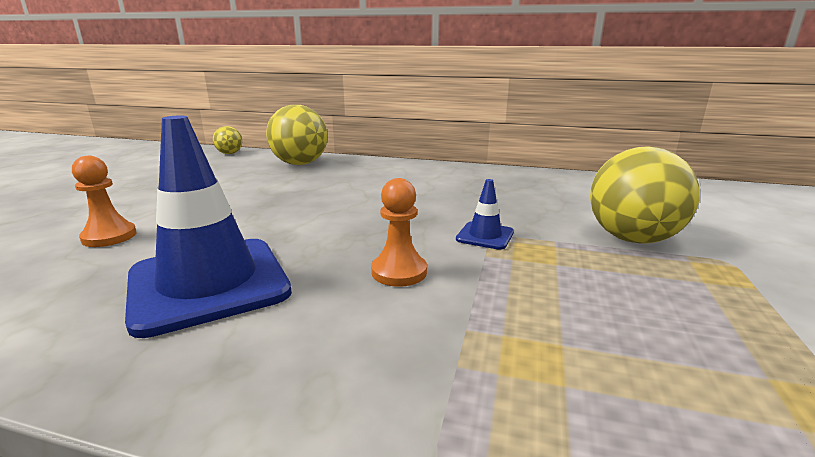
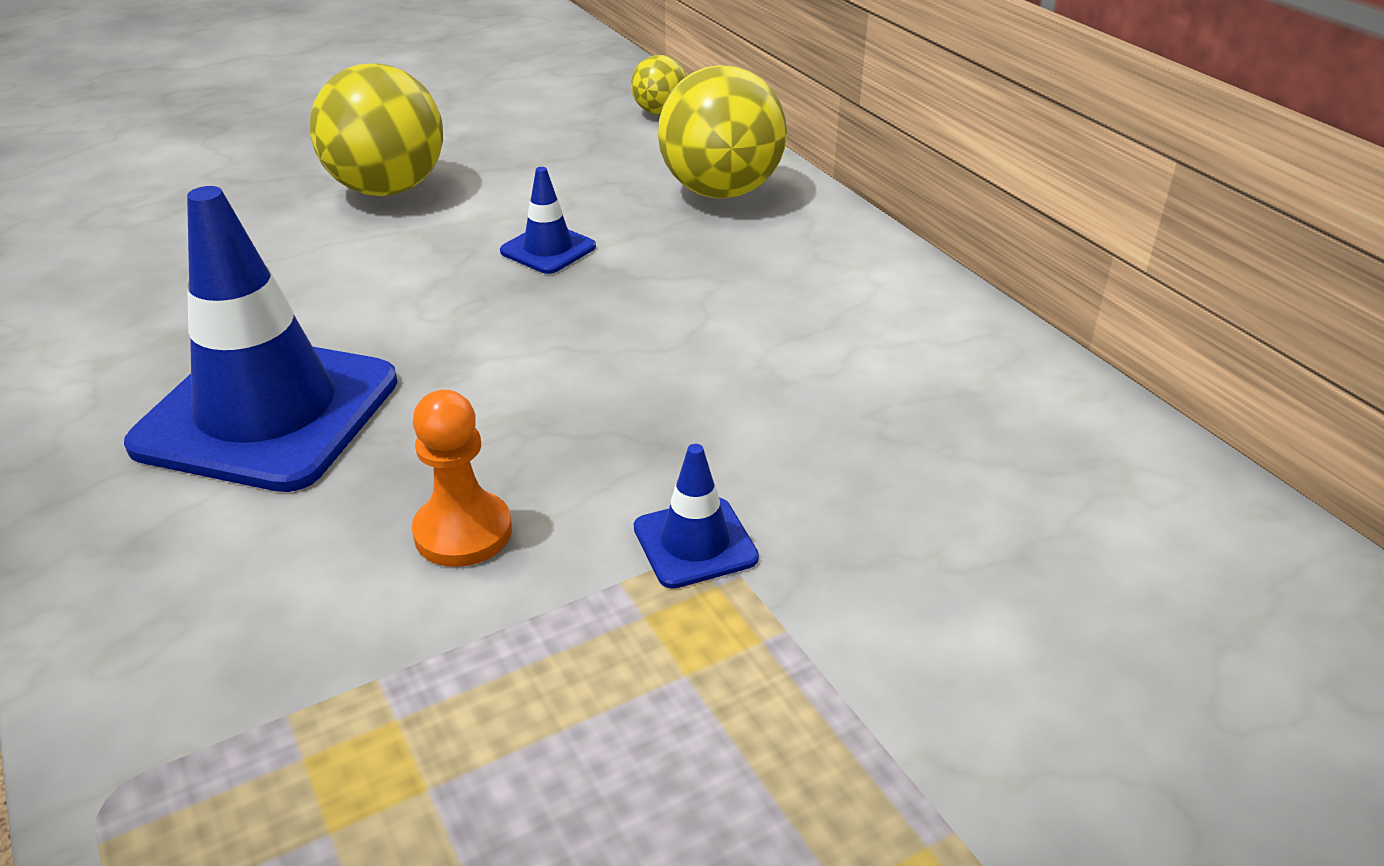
camera: 45 degrees right, 15 degrees up
orange pawn [72,156,137,247] -> none
yellow ball [590,146,700,244] -> yellow ball moved to [310,63,443,196]
none -> blue traffic cone [500,167,596,274]

